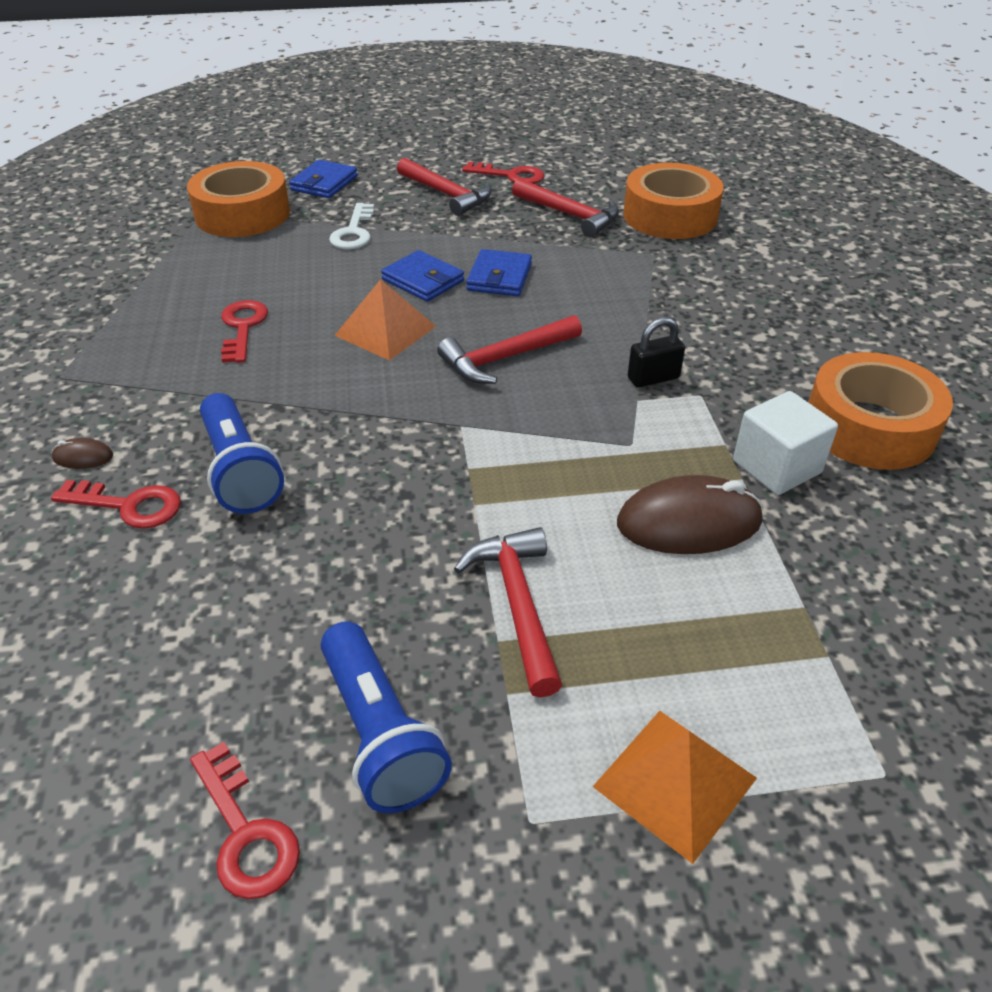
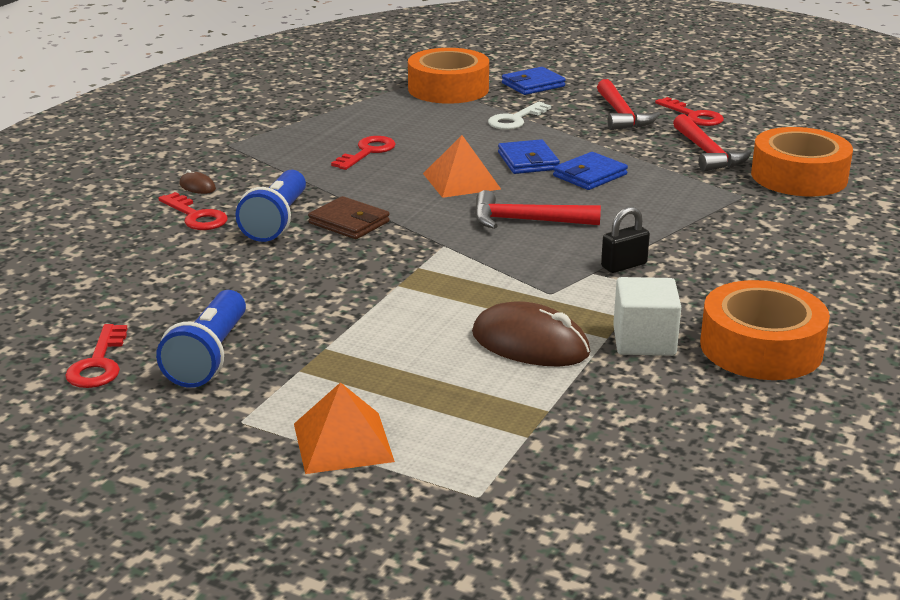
camera: 35 degrees right, 15 degrees down
red hammer [454,527,562,698] -> none
black padlock [628,317,685,388] -> black padlock turned 45 degrees counterclockwise [601,207,650,273]
none -> brown wallet [308,196,390,239]

